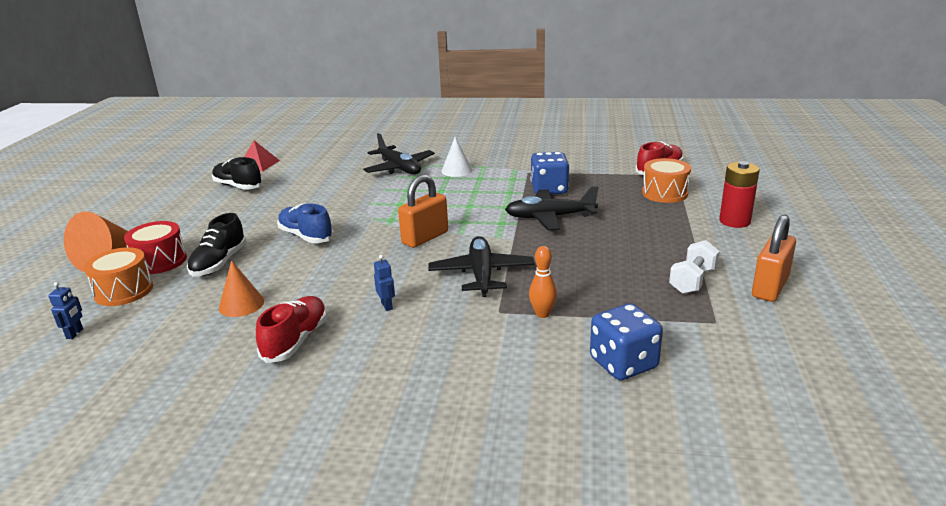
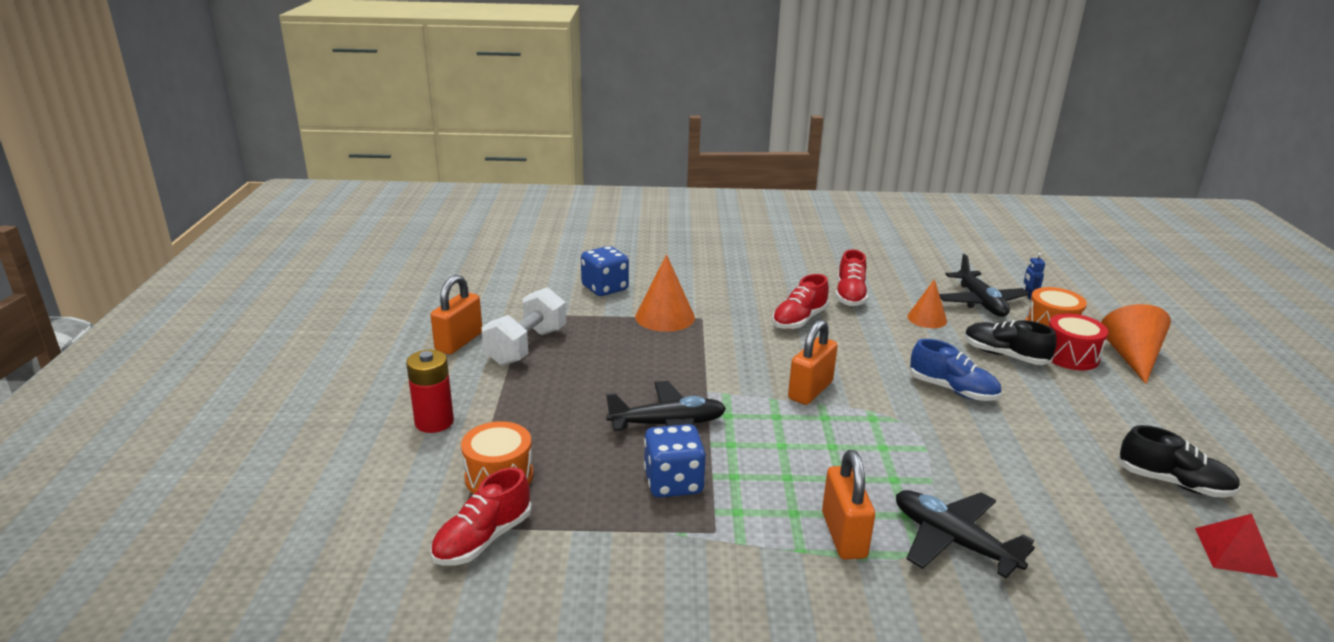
camera: 170 degrees right, 0 degrees up
black shoe [187,213,247,277] -> black shoe turned 60 degrees counterclockwise [965,320,1057,365]
blue robot [374,255,395,311] -> red shoe [772,274,829,329]
black plane [428,236,535,297] -> black plane moved to [939,254,1029,317]
white cone [441,137,472,177] -> orange padlock [822,450,875,560]
orange bowling pin [529,246,557,318] -> orange cone [635,254,695,332]
white dumbbell [669,240,719,294] -> white dumbbell [482,287,566,366], size x1.53

